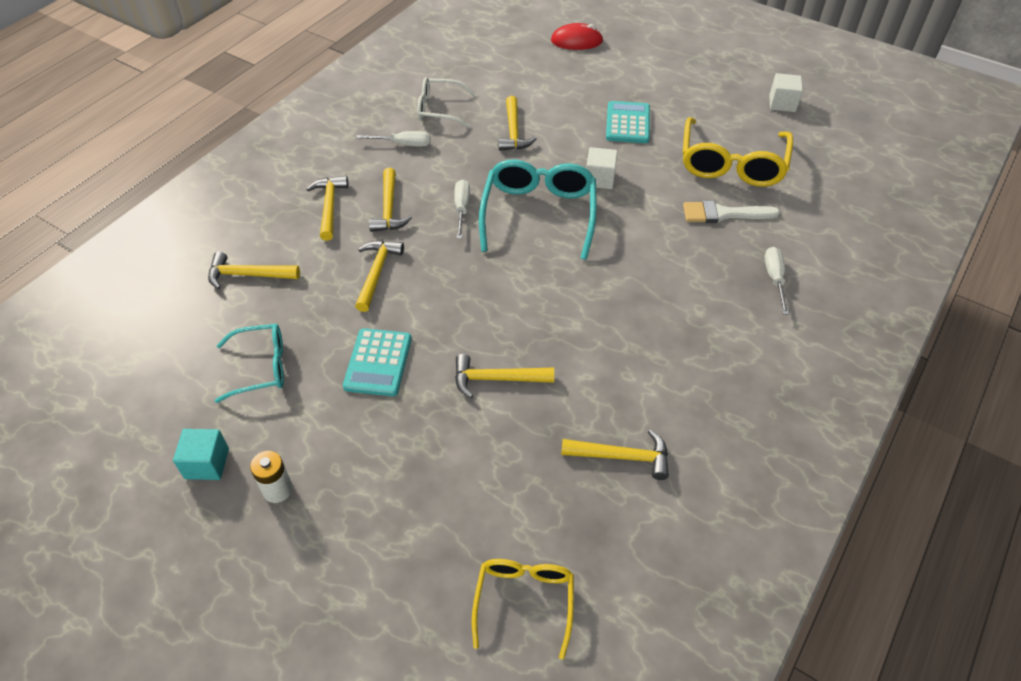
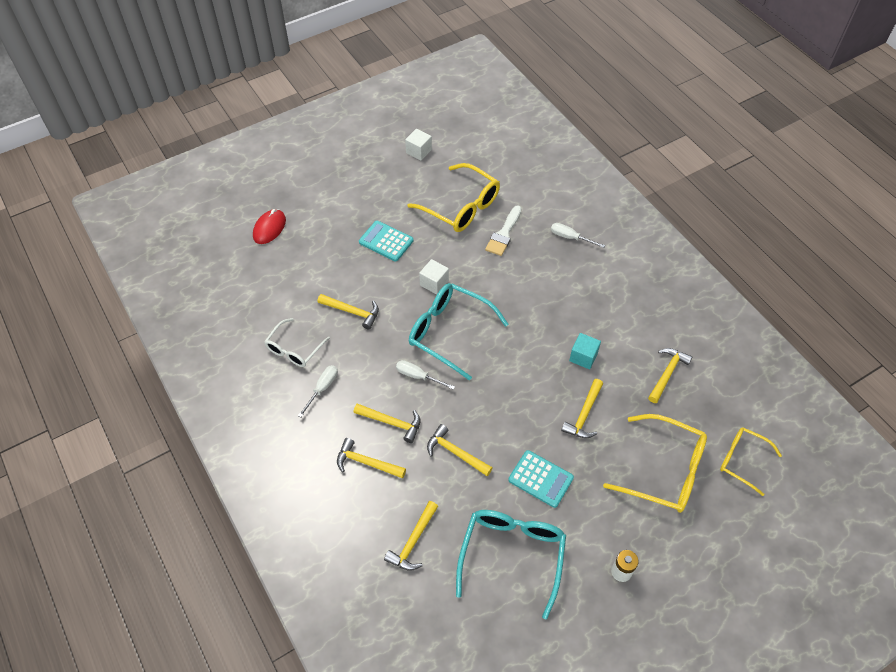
camera: 65 degrees left, 5 degrees up
turquoise cube [173,429,229,480] -> turquoise cube moved to [569,333,601,369]
turquoise glasses [215,324,284,403] -> turquoise glasses [456,510,566,620], size x1.64
none -> yellow glasses [603,414,707,513]

